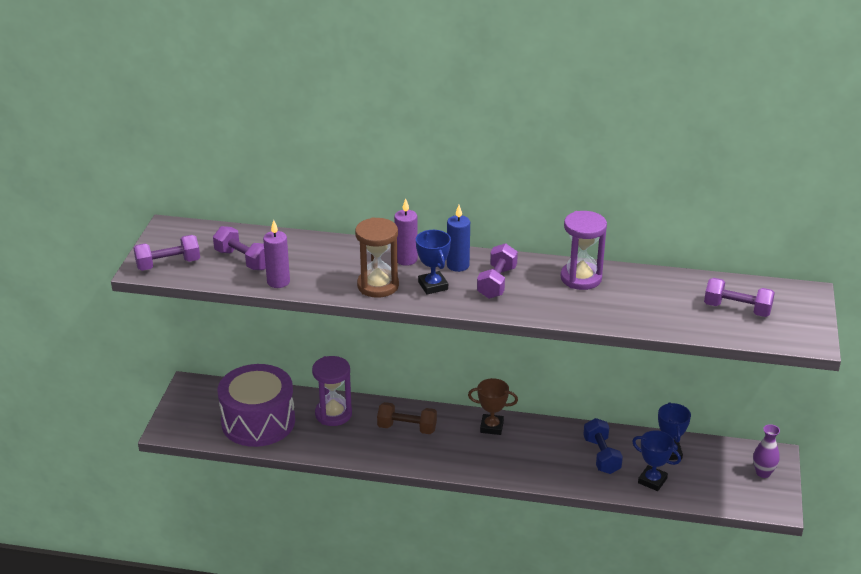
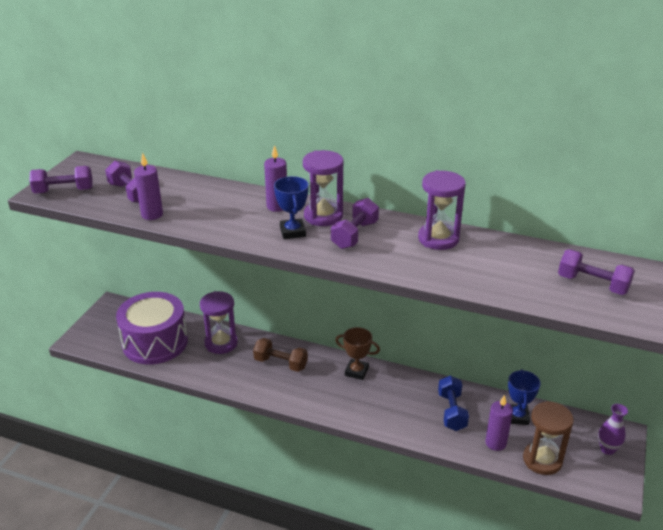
camera: 10 degrees right, 0 degrees up
brown hourglass [355,217,399,298] -> brown hourglass moved to [523,401,574,475]
blue candle [447,205,470,272] -> purple hourglass [303,150,344,226]
blue trophy [632,430,681,491] -> purple candle [485,395,513,451]

